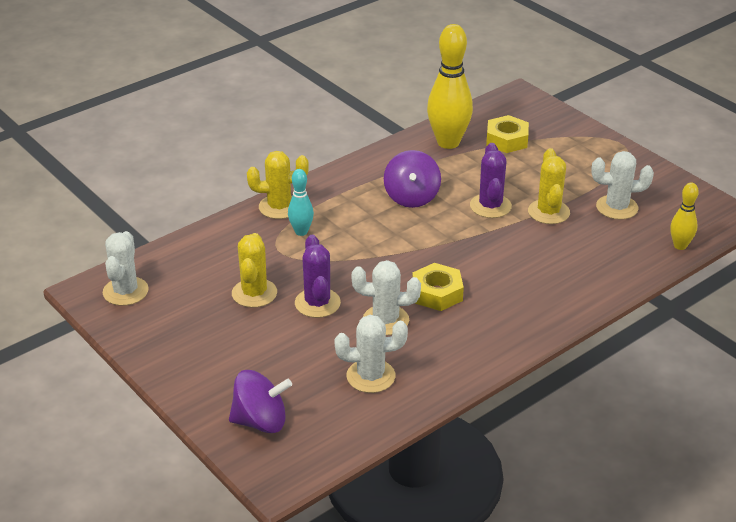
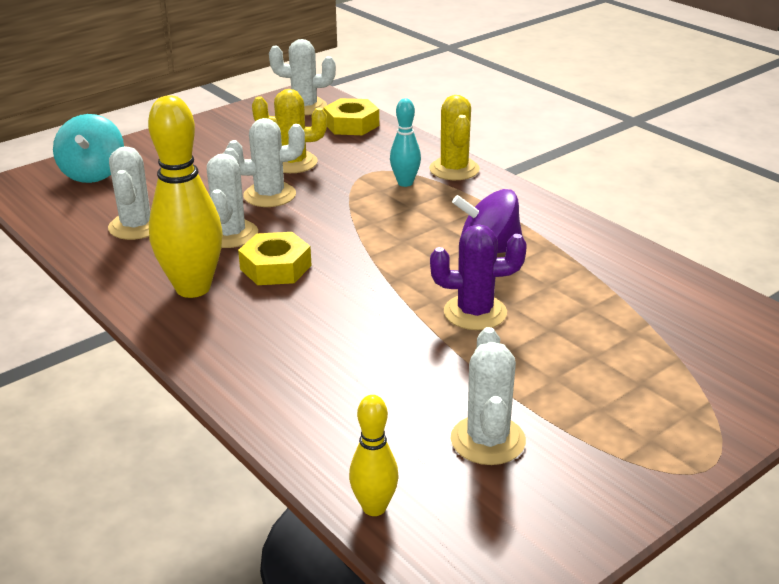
camera: 90 degrees right, 5 degrees down
purple spinning top [229,370,292,433] -> turquoise spinning top [53,114,124,183]
purple cactus [295,235,341,318] -> white cactus [226,118,305,207]
yellow bowling pin [427,24,473,149] -> yellow bowling pin moved to [148,95,223,298]
yellow nut [486,115,529,153] -> yellow nut moved to [324,98,379,135]
yellow cactus [528,148,570,224] -> none

